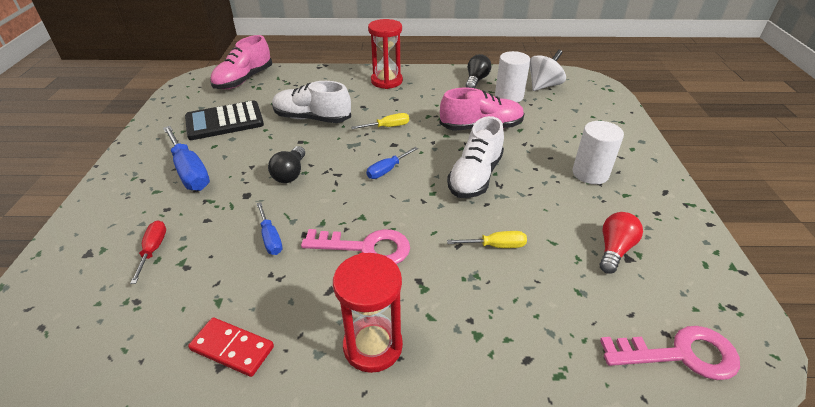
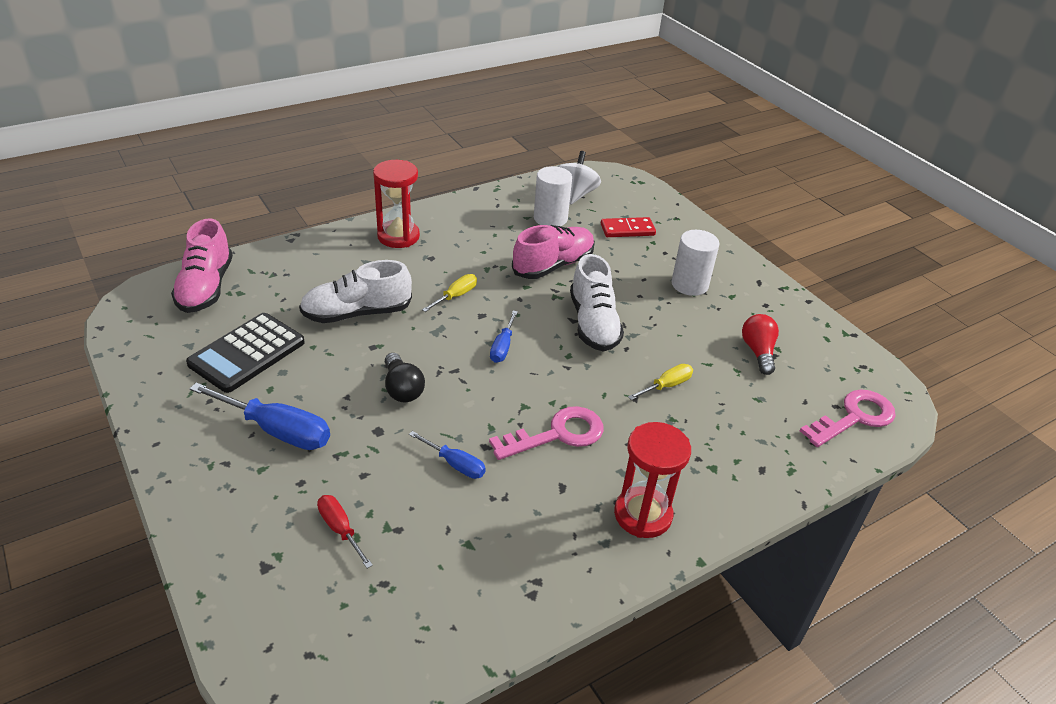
camera: 35 degrees left, 0 degrees up
red domino [188,318,274,377] -> red domino moved to [601,217,656,237]
black light bulb [466,54,491,88] -> none

